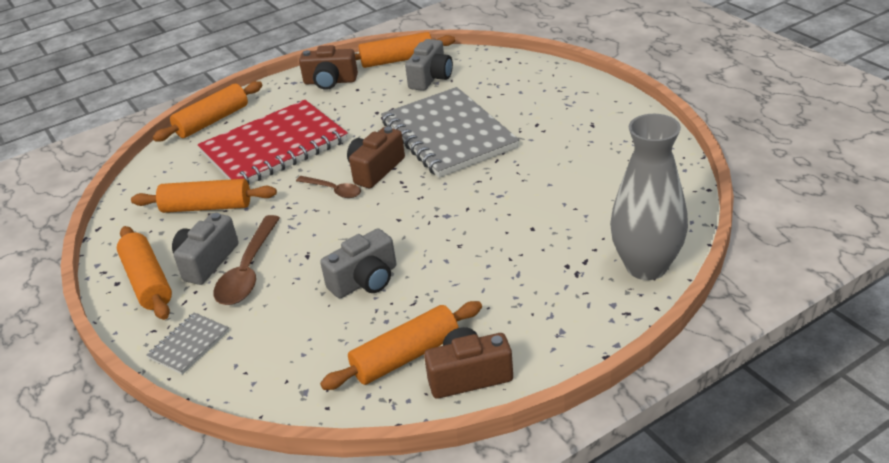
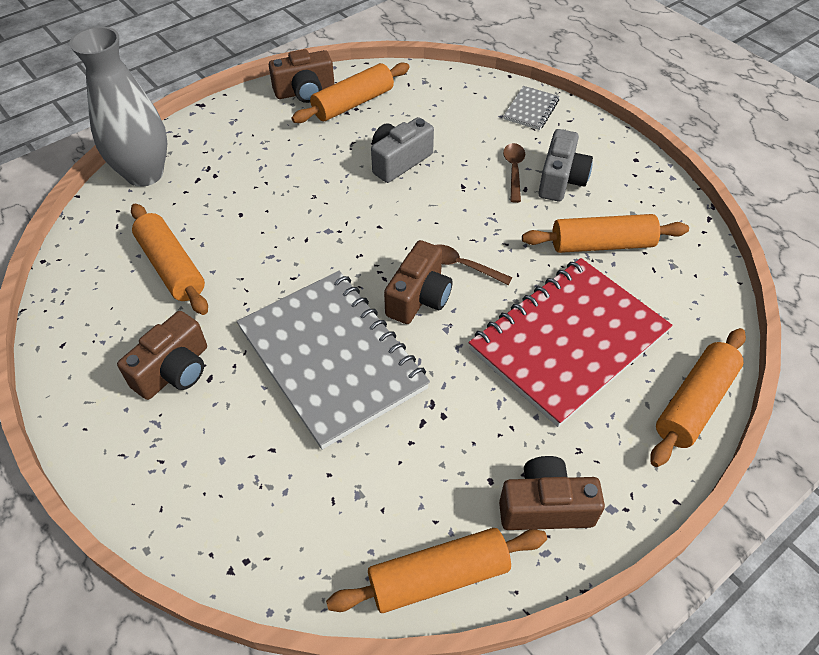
camera: 170 degrees right, 15 degrees up
orange rolling pin [117,226,172,320] -> orange rolling pin moved to [131,204,208,315]
brown spoon [214,215,280,305] -> brown spoon [503,143,525,203], size x0.60
grey camera [405,39,453,91] -> none
none -> brown camera [117,311,207,400]

